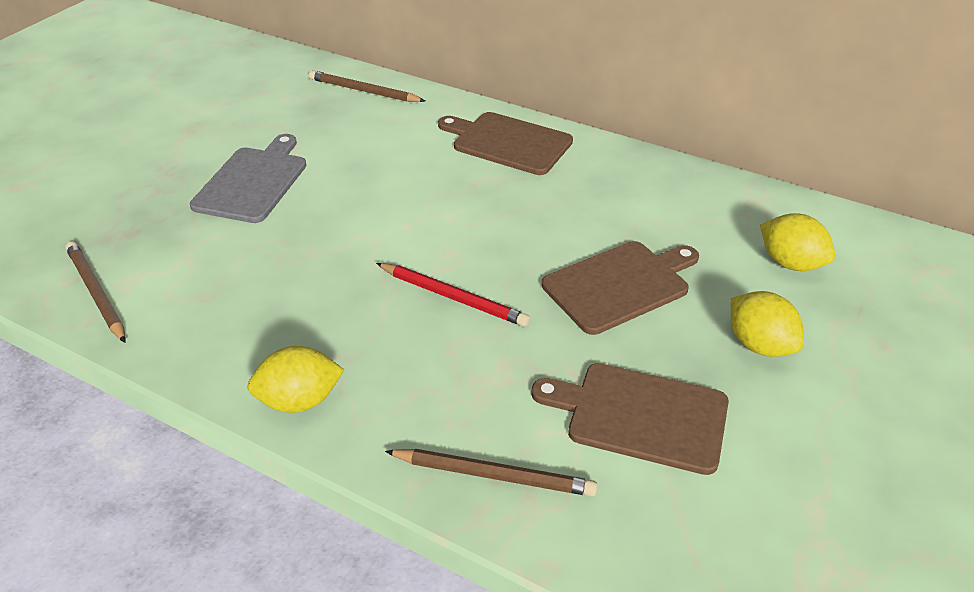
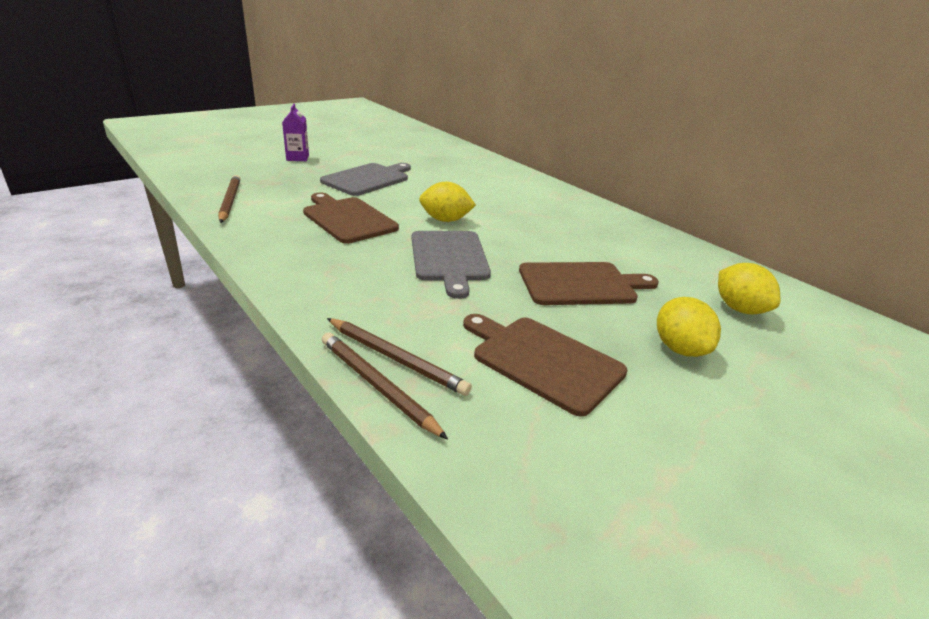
camera: 20 degrees right, 10 degrees down
yellow lemon [247,346,344,413] -> yellow lemon moved to [419,182,476,222]
brown pencil [309,70,425,102] -> brown pencil moved to [322,332,448,440]
red pencil [376,263,530,327] -> grey cutting board [412,231,491,299]
brown cutting board [438,112,573,175] -> brown cutting board moved to [303,192,399,243]
none -> purple carton [282,104,309,161]

